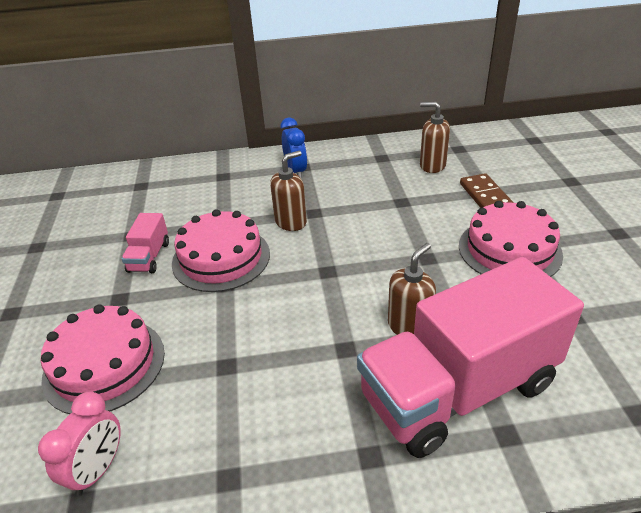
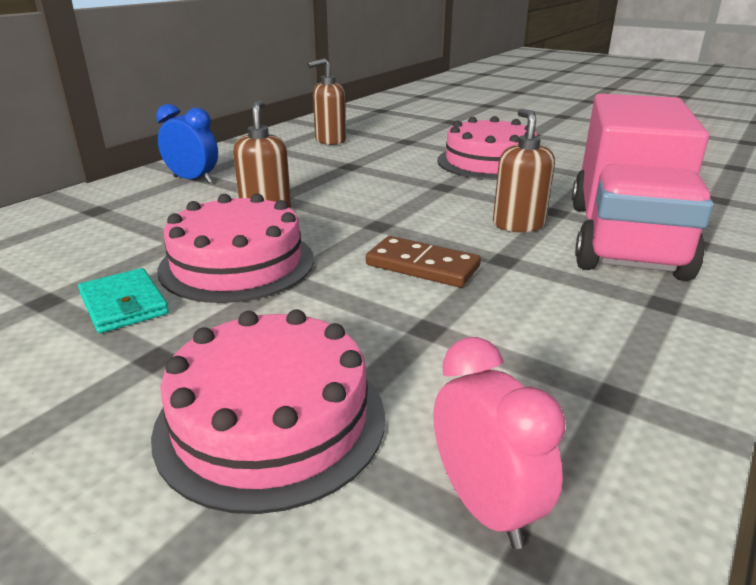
camera: 50 degrees left, 10 degrees down
pink truck [122,213,169,273] -> turquoise wallet [78,268,169,333]
brown domino [460,173,514,208] -> brown domino moved to [366,236,481,287]

